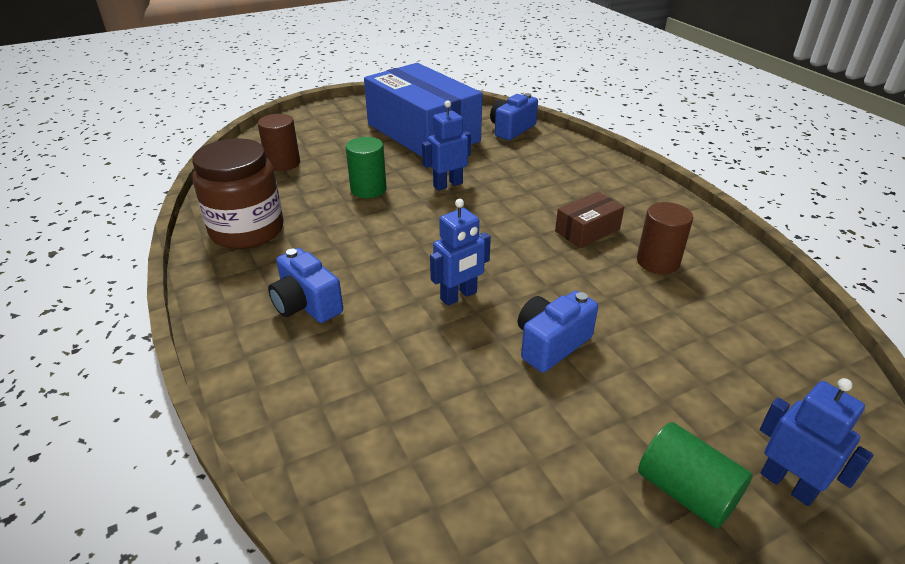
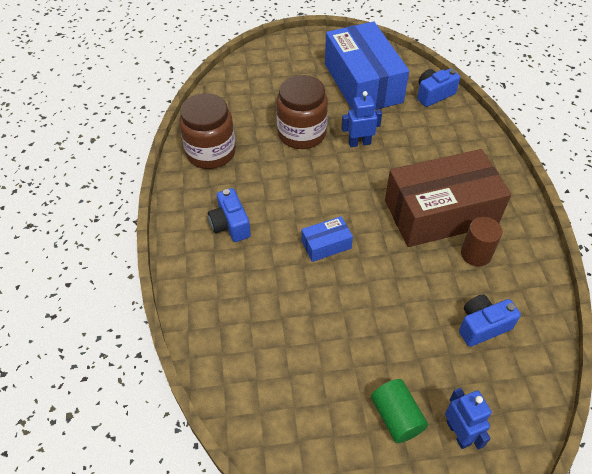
camera: 20 degrees right, 15 degrees up
brown cylinder [258,114,300,171] -> none
green cylinder [346,137,387,198] -> brown jar [276,75,328,149]
blue robot [430,199,491,306] -> blue box [302,216,353,262]
blue camera [518,291,598,373] -> blue camera moved to [459,294,521,347]
brown box [555,192,624,248] -> brown box [385,149,511,247], size x2.34

